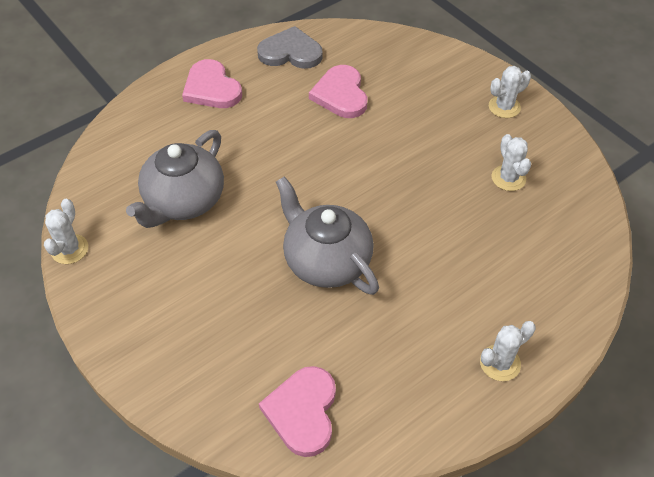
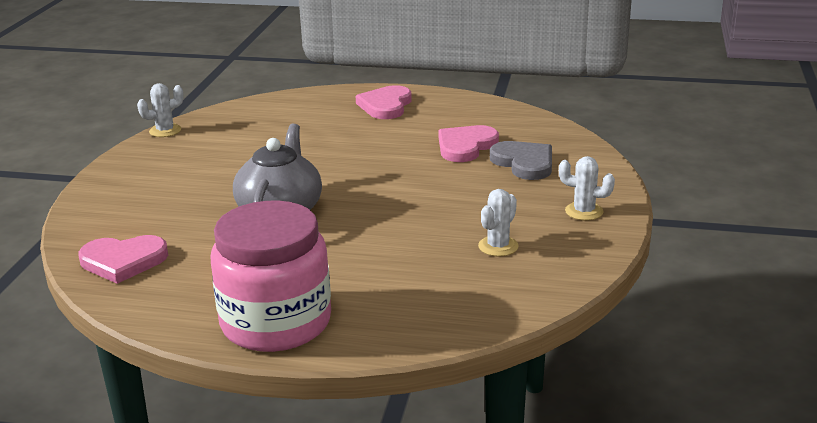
camera: 50 degrees right, 25 degrees down
grey teapot [126,130,224,228] -> none
grey heart [257,26,323,69] -> grey heart moved to [490,141,552,180]
pink heart [259,366,336,457] -> pink heart turned 150 degrees counterclockwise [78,235,168,284]
white cactus [480,321,536,381] -> pink jar [211,201,331,352]

